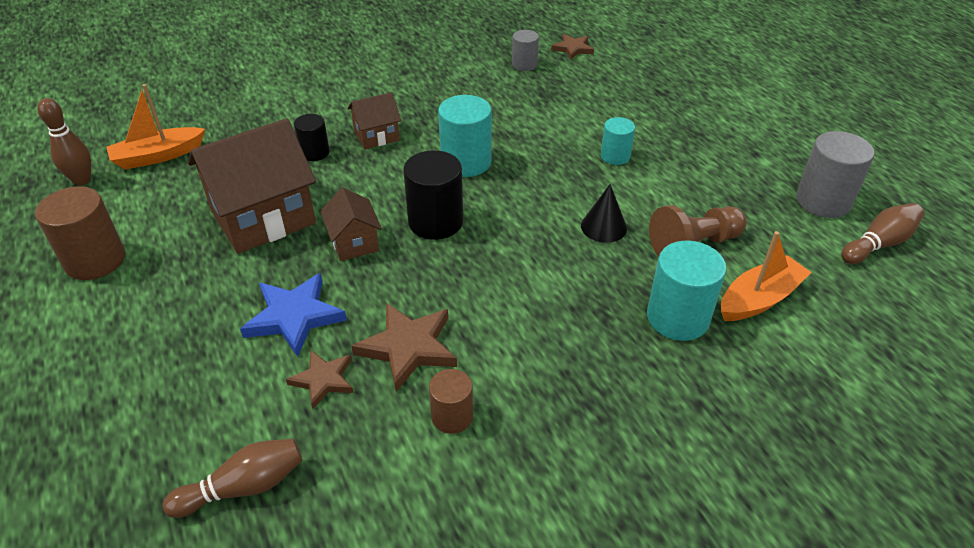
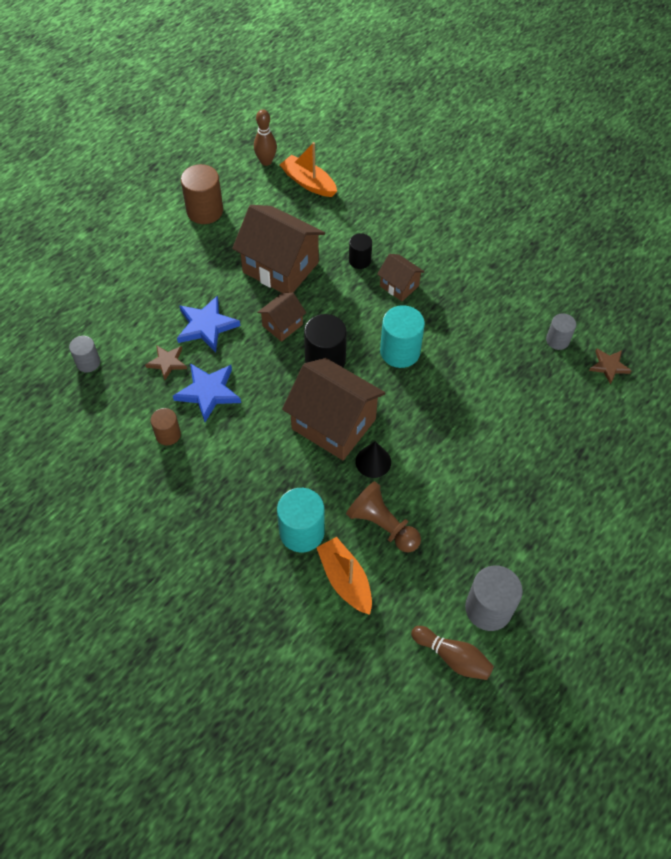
camera: 65 degrees right, 15 degrees up
brown bowling pin [163,439,303,518] -> grey cylinder [69,336,100,372]
brown star [351,303,457,392] -> blue star [173,363,241,422]
turquoise cylinder [601,117,635,165] -> none
orange boat [721,231,812,321] -> orange boat turned 150 degrees counterclockwise [316,537,372,615]
none -> brown house [282,358,385,460]

